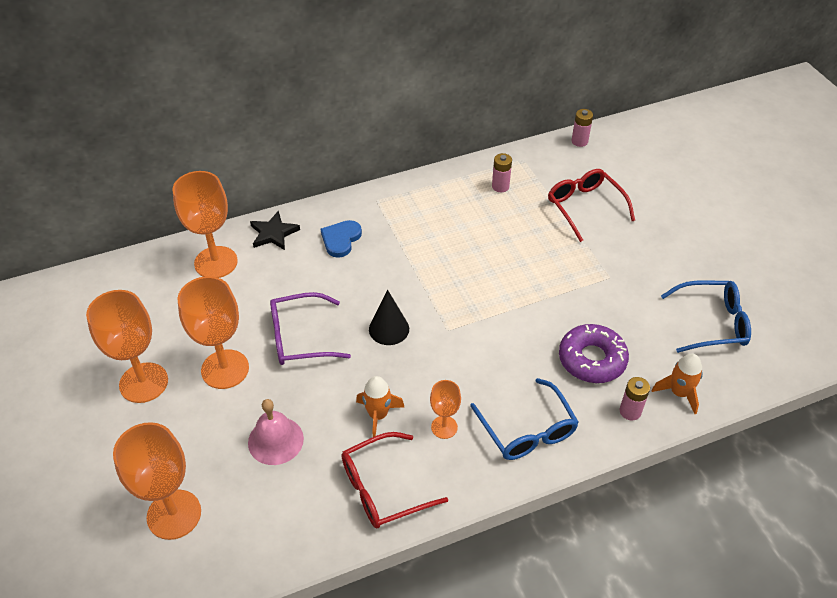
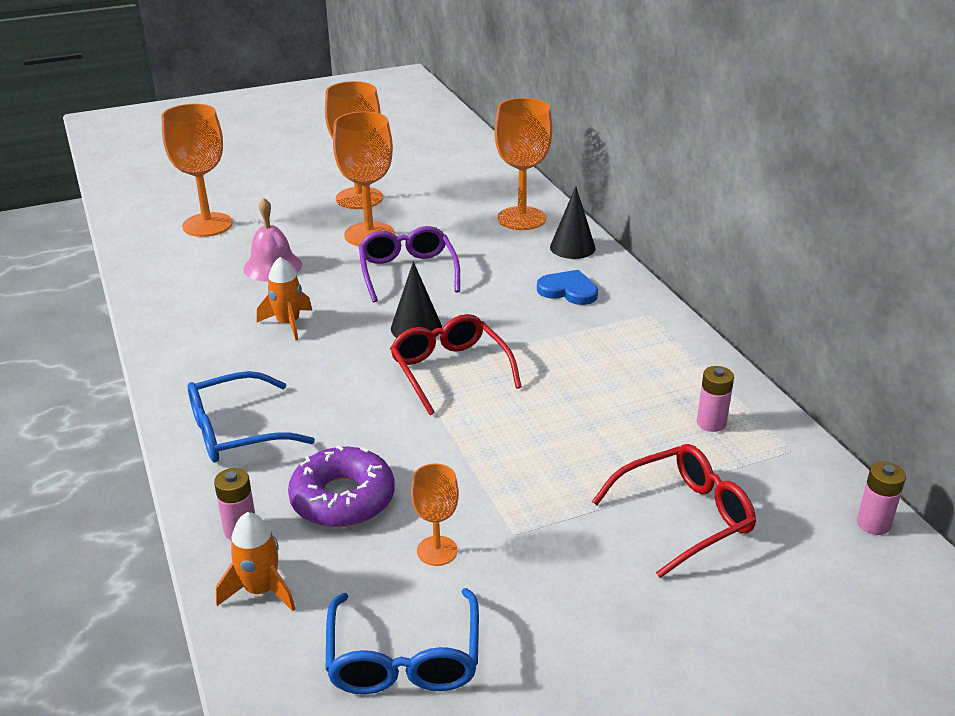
camera: 90 degrees right, 15 degrees down
black star [250,211,300,250] -> black cone [550,186,596,259]
red glasses [342,432,448,528] -> red glasses moved to [390,314,522,415]
orange goblet [430,380,461,439] -> orange goblet moved to [411,464,459,566]

